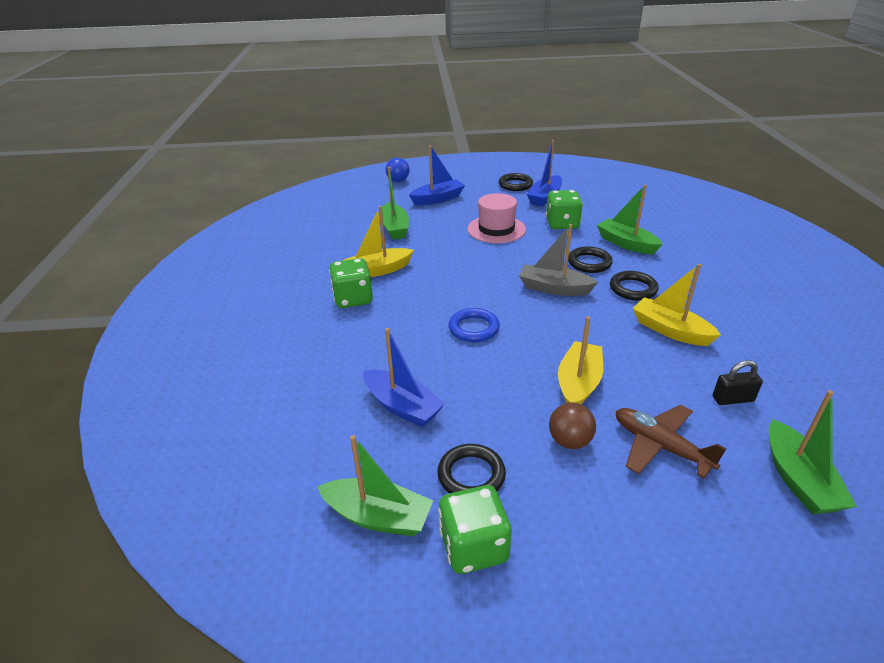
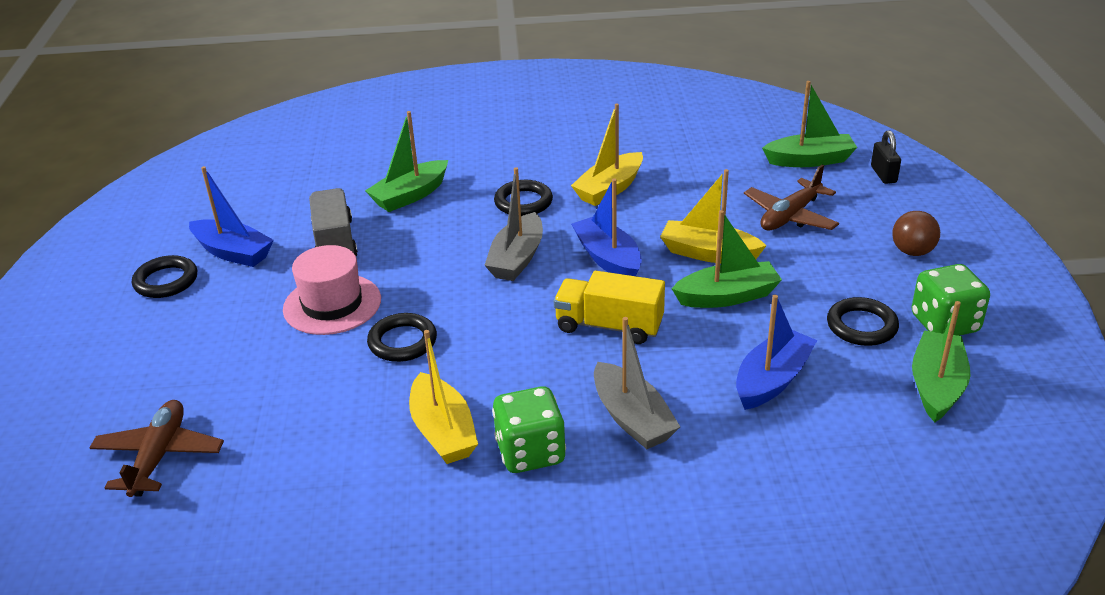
camera: 90 degrees left, 0 degrees up
green boat [379,167,409,239] -> green boat moved to [672,210,782,308]
blue ball [386,157,410,182] -> none
blue boat [409,145,465,205] -> blue boat moved to [571,178,642,276]
blue ring [449,308,500,342] -> yellow truck [554,271,665,344]
green dice [545,190,583,229] -> grey truck [309,188,358,256]
brown ball [549,402,596,449] -> brown ball moved to [892,211,940,256]
black ring [568,246,613,273] -> black ring moved to [367,313,437,362]
black padlock [712,360,763,405] -> black padlock moved to [871,130,901,184]
none -> brown plane [89,400,224,497]
none -> grey boat [594,317,680,449]

